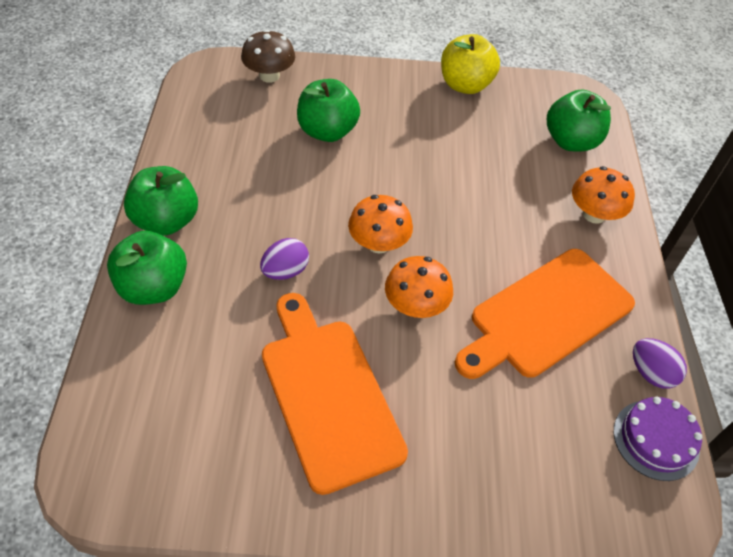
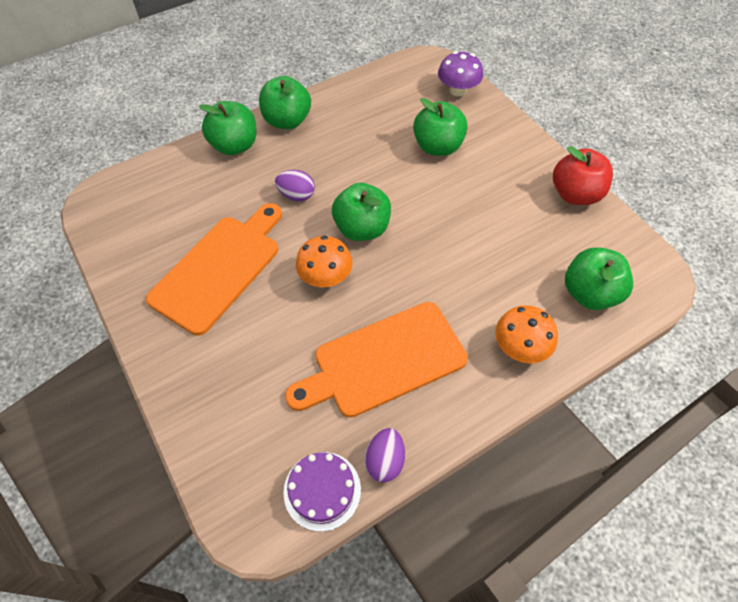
camera: 60 degrees right, 5 degrees up
brown mushroom [241,29,295,83] -> purple mushroom [438,51,483,96]
orange mushroom [348,195,413,254] -> green apple [332,183,391,241]
yellow apple [441,34,500,94] -> red apple [553,146,613,205]
orange cutting board [455,249,635,379] -> orange cutting board turned 45 degrees counterclockwise [285,302,468,418]

